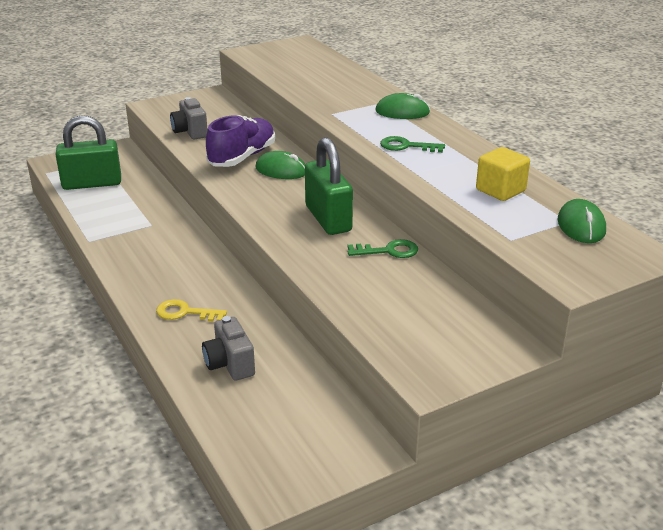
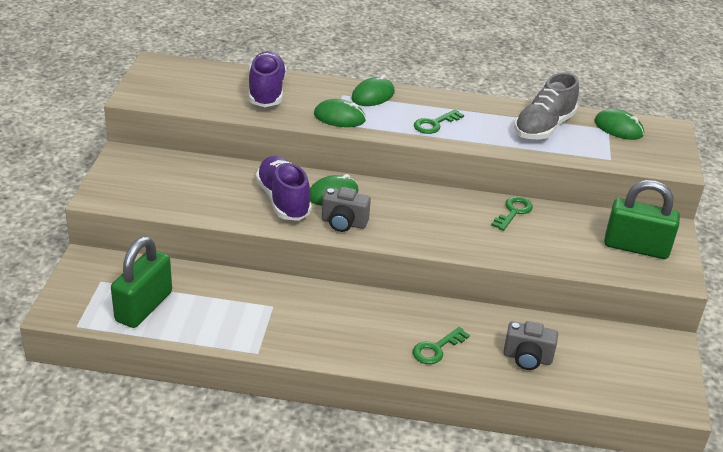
camera: 55 degrees left, 5 degrees up
yellow key [156,299,227,322] -> green key [413,327,470,364]
grey camera [170,97,208,140] -> grey camera moved to [322,187,371,232]
green padlock [305,137,353,235] -> green padlock moved to [604,180,680,259]
yellow cube [476,147,530,201] -> grey shoe [514,72,579,139]
none -> purple shoe [249,51,287,107]
none -> green mouse [314,99,366,127]

